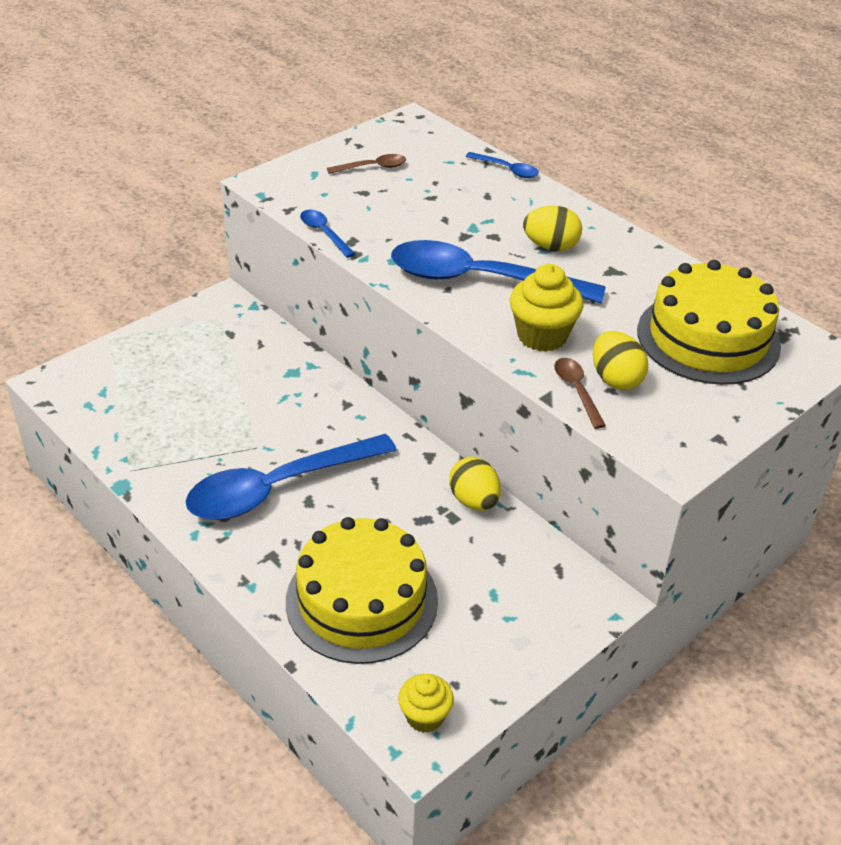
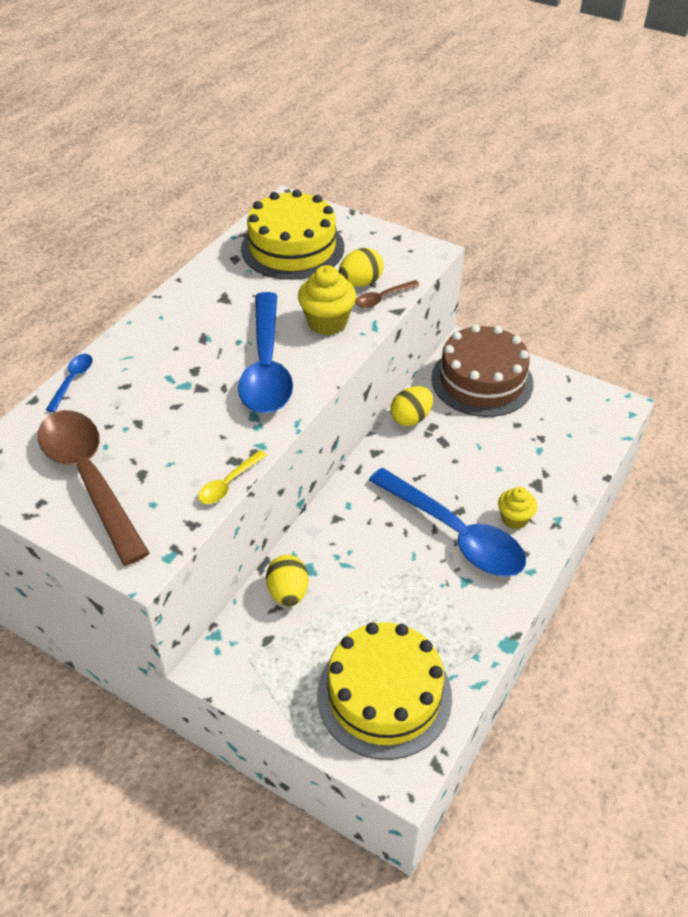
camera: 105 degrees left, 5 degrees up
yellow cake [286,517,438,664] -> yellow cake moved to [317,622,452,760]
blue spoon [300,210,355,258] -> yellow spoon [198,450,267,504]
brown spoon [327,154,406,174] -> brown spoon [38,410,149,566], size x2.37
yellow cupcake [398,674,454,733] -> yellow cupcake moved to [498,487,537,529]
yellow egg [523,206,582,251] -> yellow egg moved to [266,555,309,607]
none -> brown cake [431,324,534,417]

